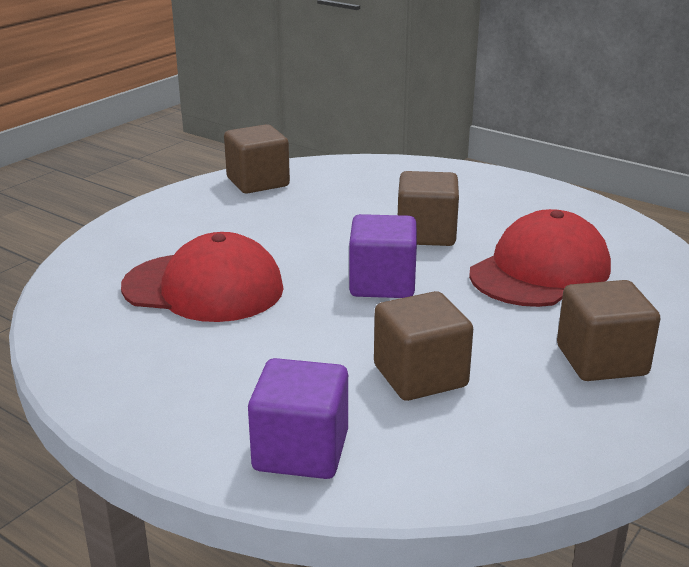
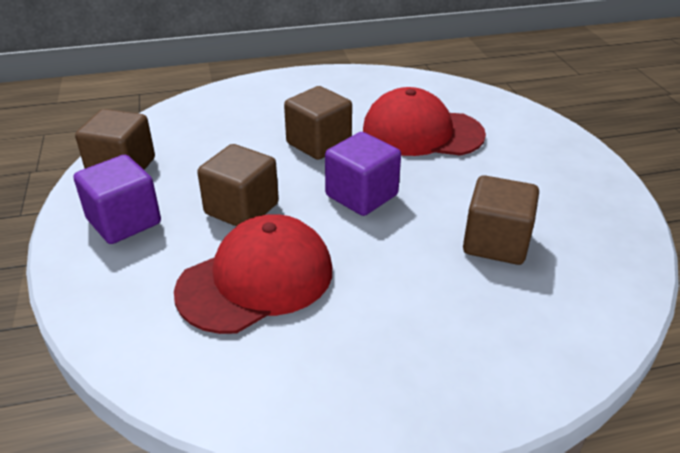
camera: 50 degrees left, 10 degrees up
purple cube [248,358,348,479] -> purple cube moved to [74,155,161,244]
red cap [469,209,611,307] -> red cap turned 75 degrees counterclockwise [363,87,486,156]
brown cube [557,280,660,381] -> brown cube moved to [197,144,279,226]

